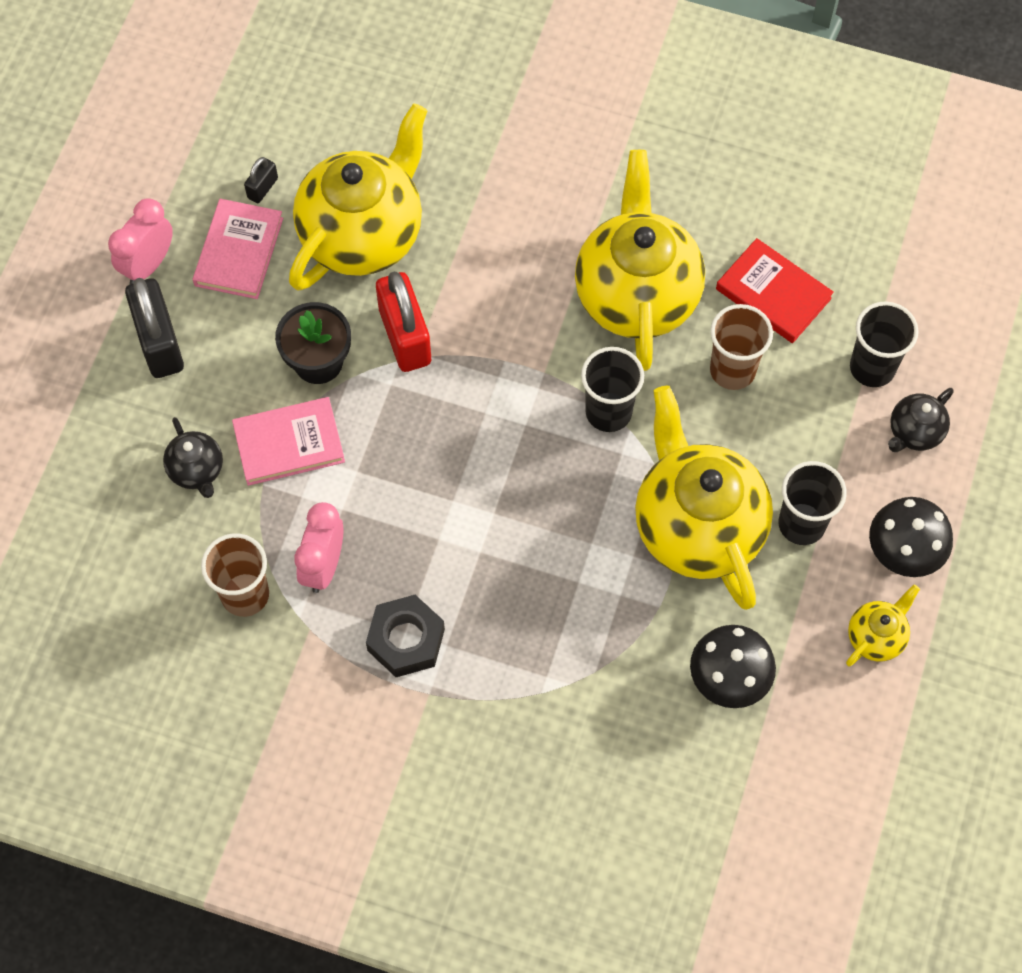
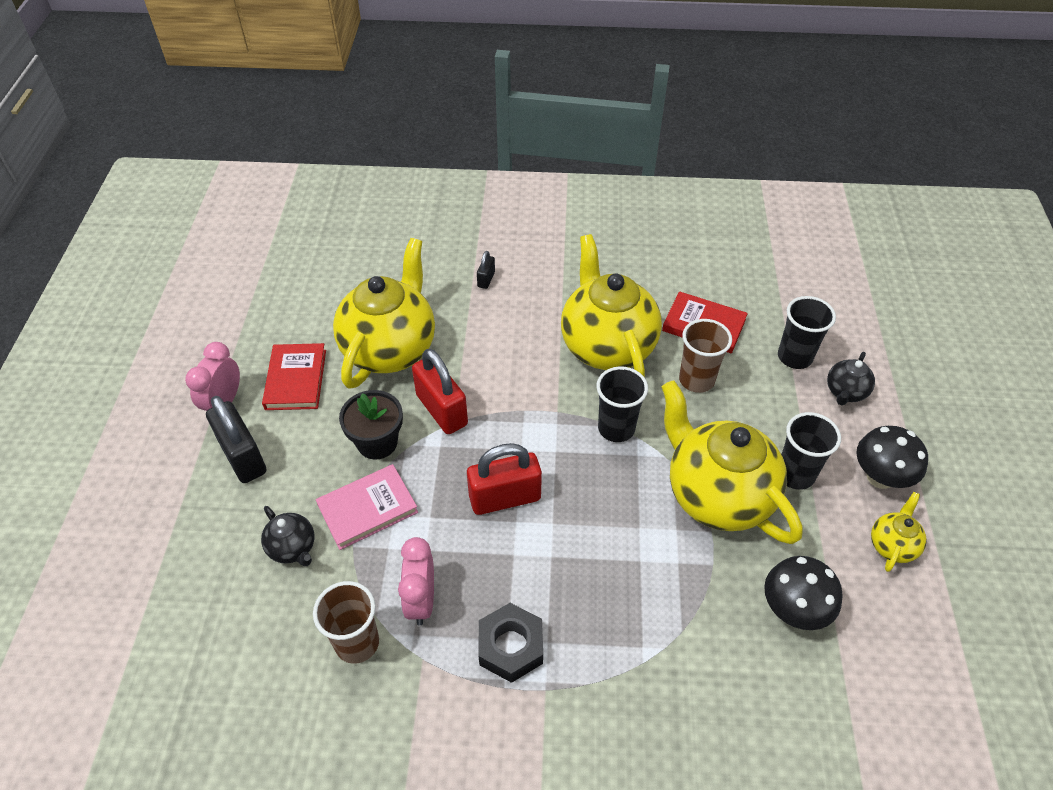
camera: 15 degrees left, 15 degrees down
pink book [193,199,283,299] -> red book [262,343,326,410]
black padlock [244,157,278,203] -> black padlock moved to [477,251,495,289]
none -> red padlock [467,443,542,515]

